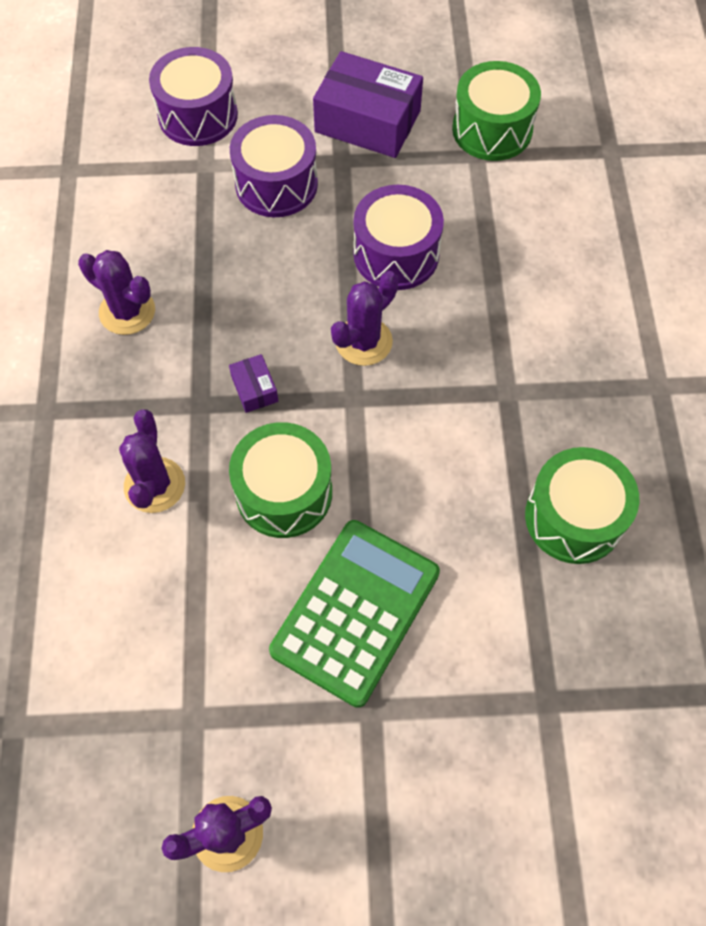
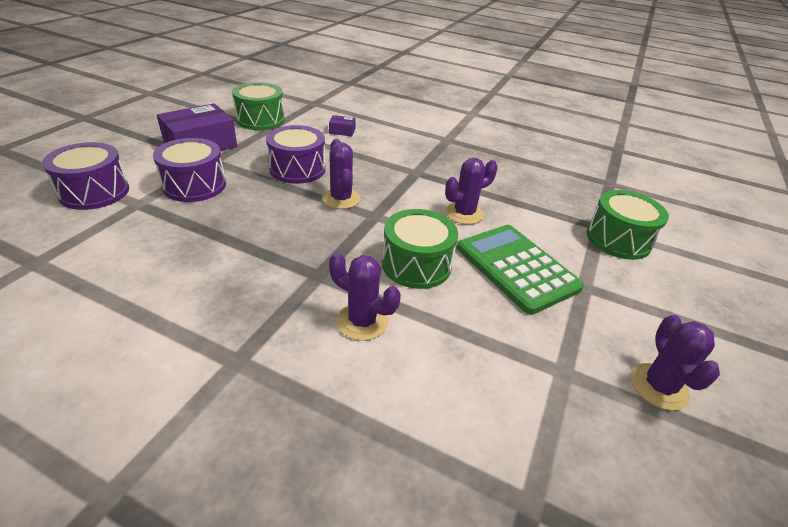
camera: 65 degrees left, 25 degrees down
purple cactus [78,250,155,335] -> purple cactus moved to [445,158,498,224]
purple box [229,354,278,413] -> purple box moved to [329,115,356,136]
green drum [525,447,639,564] -> green drum moved to [586,190,669,260]

